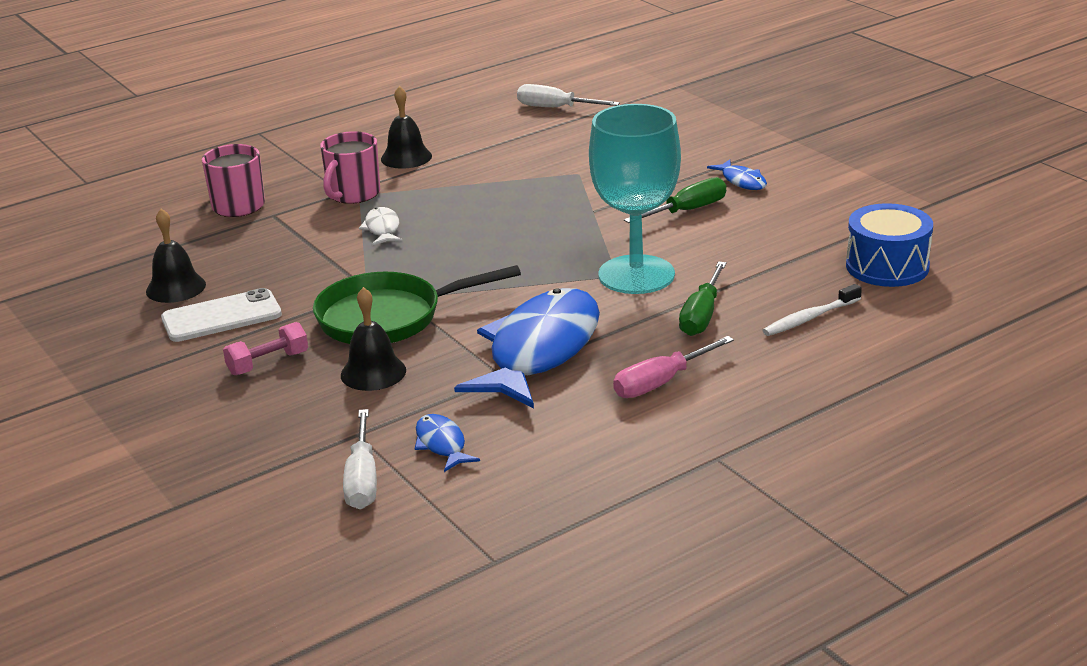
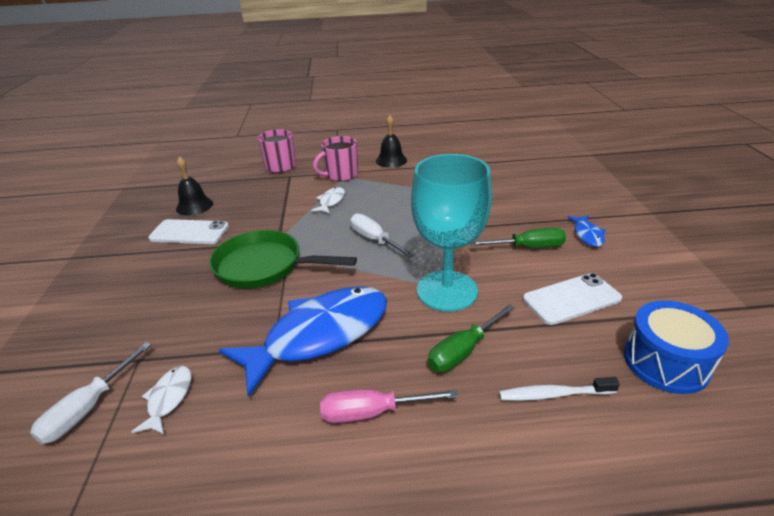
camera: 30 degrees right, 5 degrees up
pink dumbbell [223,322,308,375] -> none
black bell [341,287,406,391] -> none
blue fish [415,414,480,472] -> white fish [131,366,192,435]
white screwdriver [517,84,620,107] -> white screwdriver moved to [350,213,414,258]
none -> white phone [523,273,622,325]

